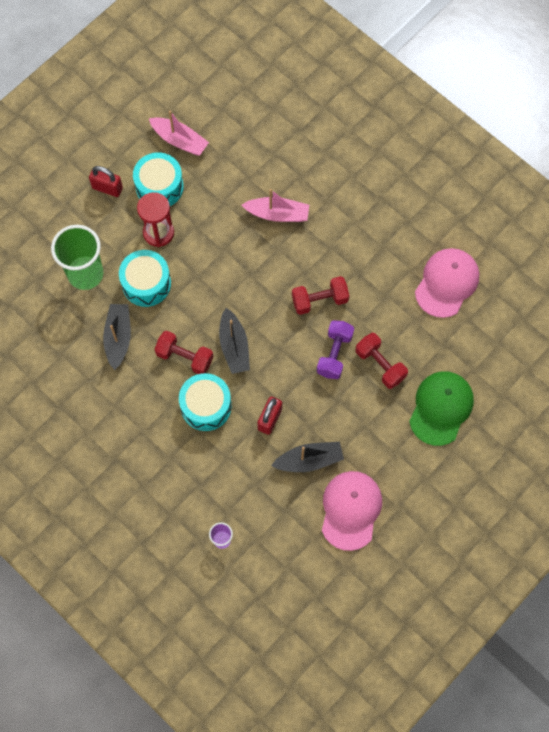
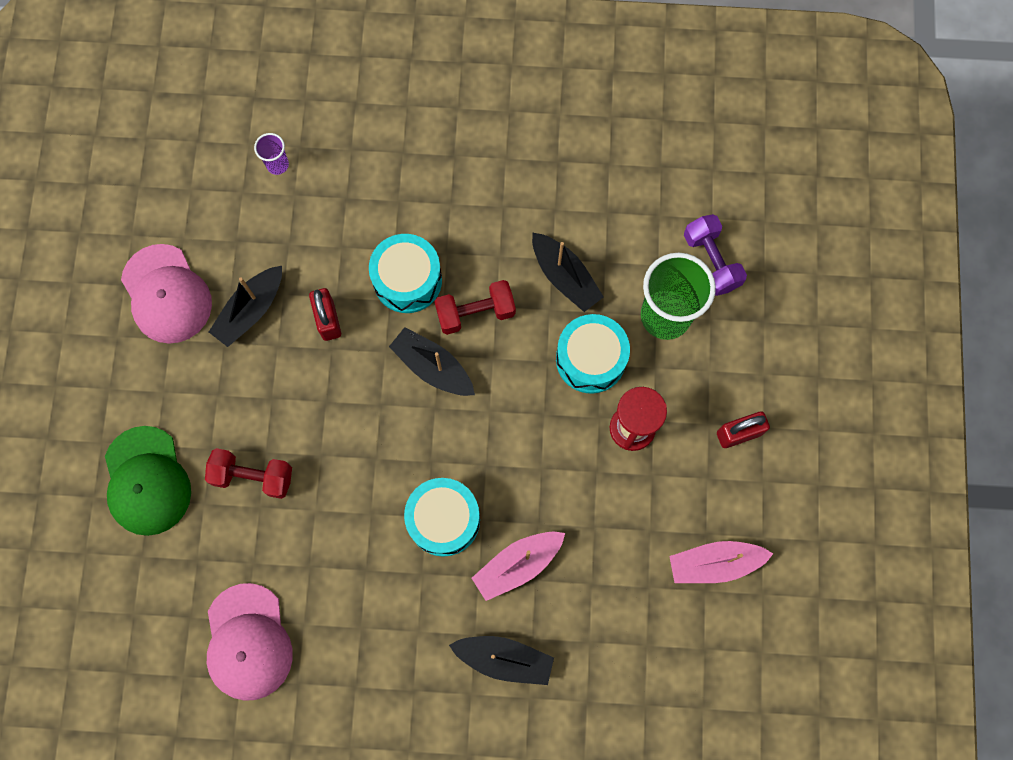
camera: 140 degrees right, 5 degrees up
turquoise drum [133,152,184,206] -> turquoise drum moved to [404,478,480,557]
red dumbbell [292,276,349,315] -> none
purple dumbbell [317,320,354,379] -> purple dumbbell moved to [684,214,747,296]
none -> black boat [449,636,554,685]

